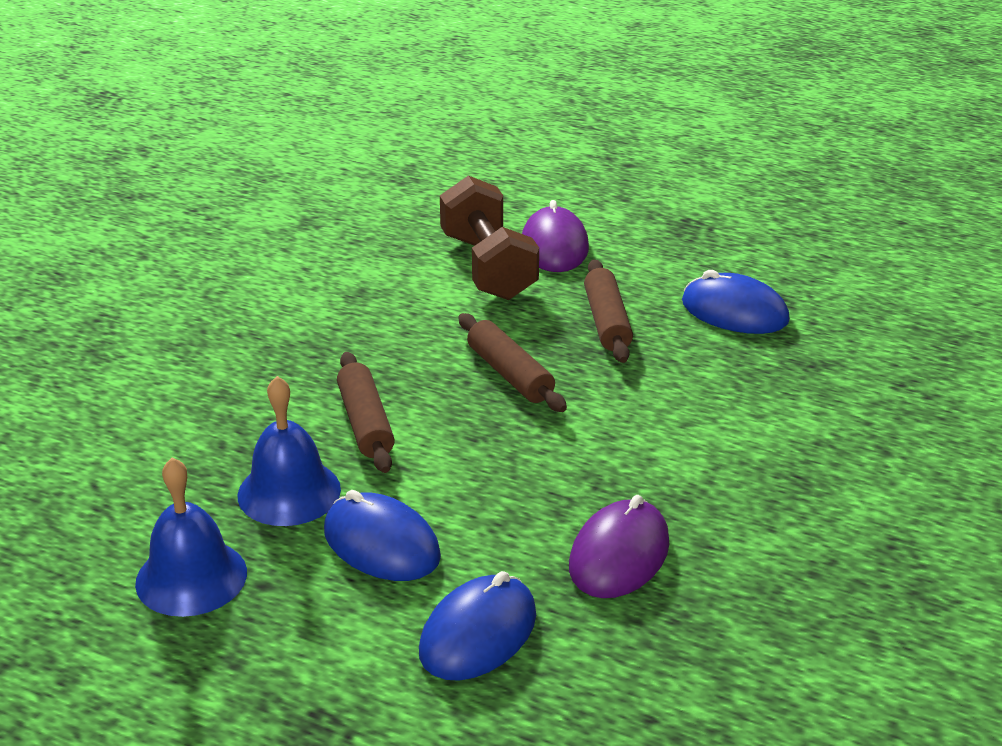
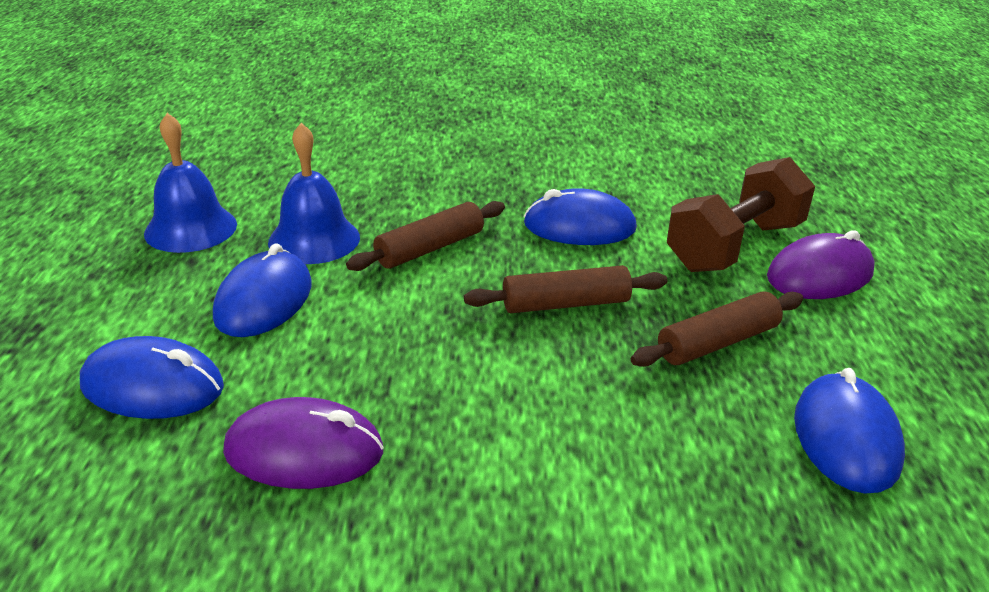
camera: 65 degrees right, 0 degrees up
brown rolling pin [458,313,567,412] -> brown rolling pin turned 45 degrees clockwise [464,265,667,313]
none -> blue mouse [524,188,637,245]

